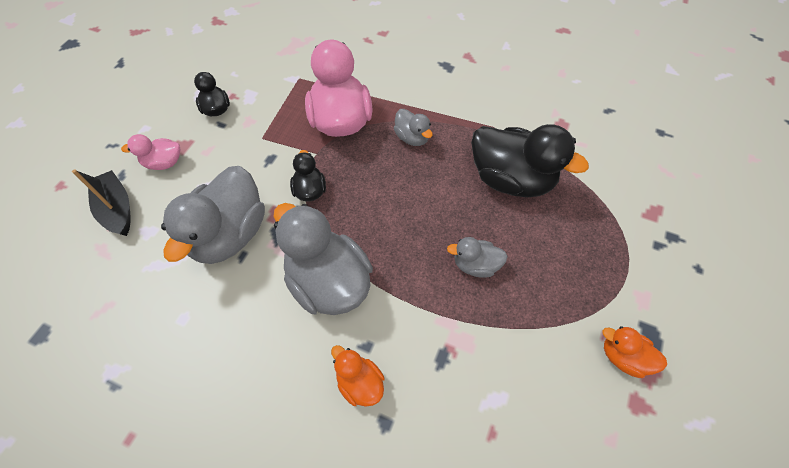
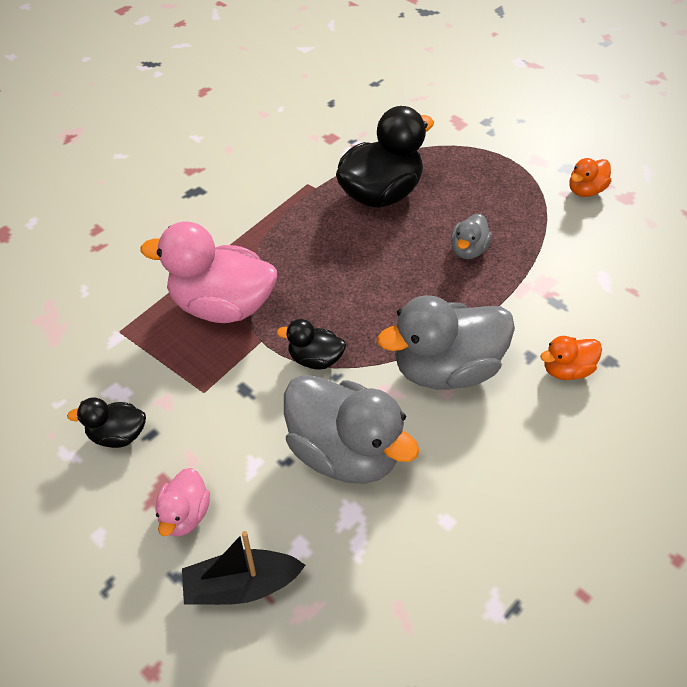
camera: 70 degrees left, 10 degrees down
grey duck [394,109,433,146] -> none

